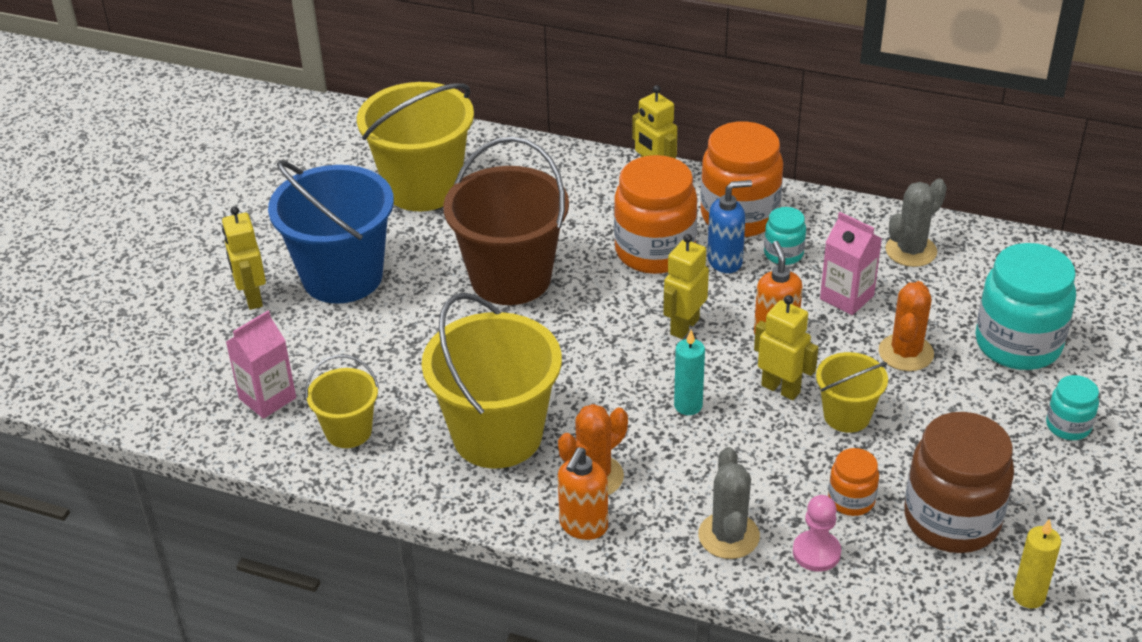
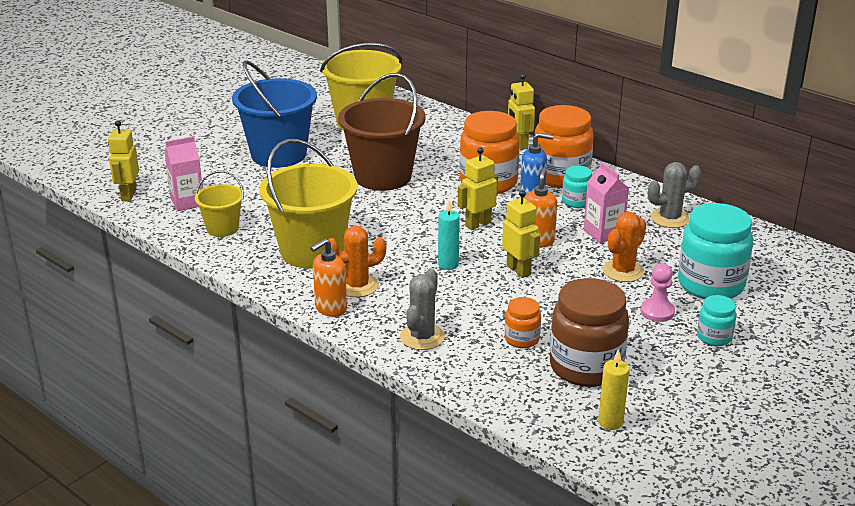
camera: 20 degrees right, 10 degrees down
yellow robot [222,206,266,310] -> yellow robot moved to [108,120,139,201]
pink pawn [793,495,841,572] -> pink pawn moved to [641,263,675,322]
yellow bucket [816,352,888,433] -> none

